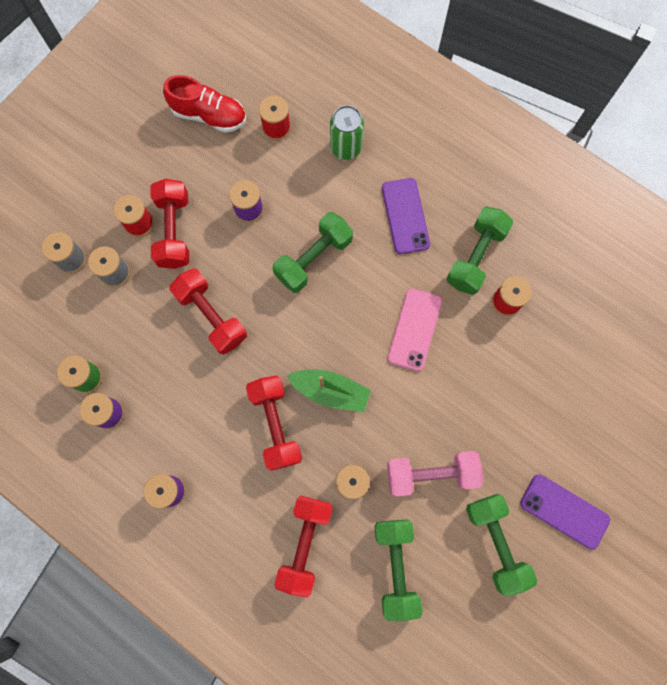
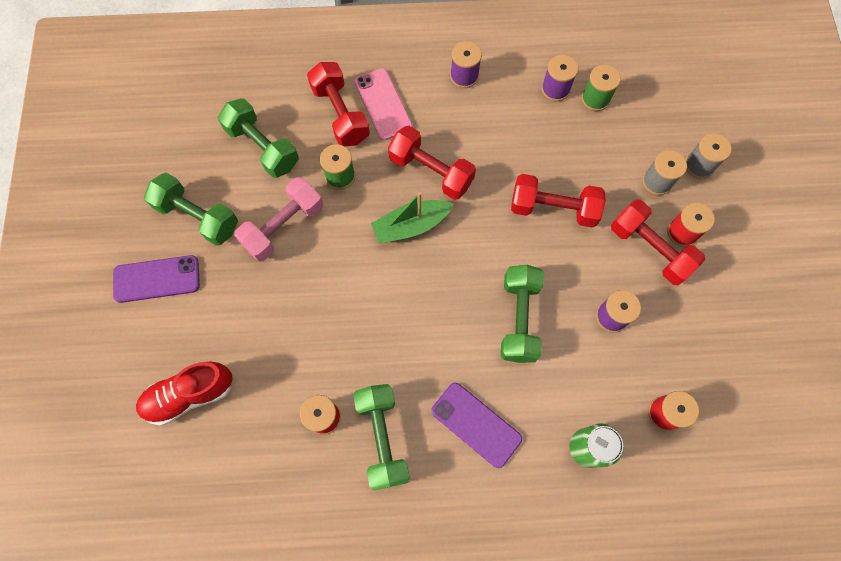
camera: 140 degrees right, 5 degrees down
red shoe [163,75,246,133] -> red shoe moved to [136,361,233,426]
pink phone [388,289,442,371] -> pink phone moved to [355,68,413,140]

